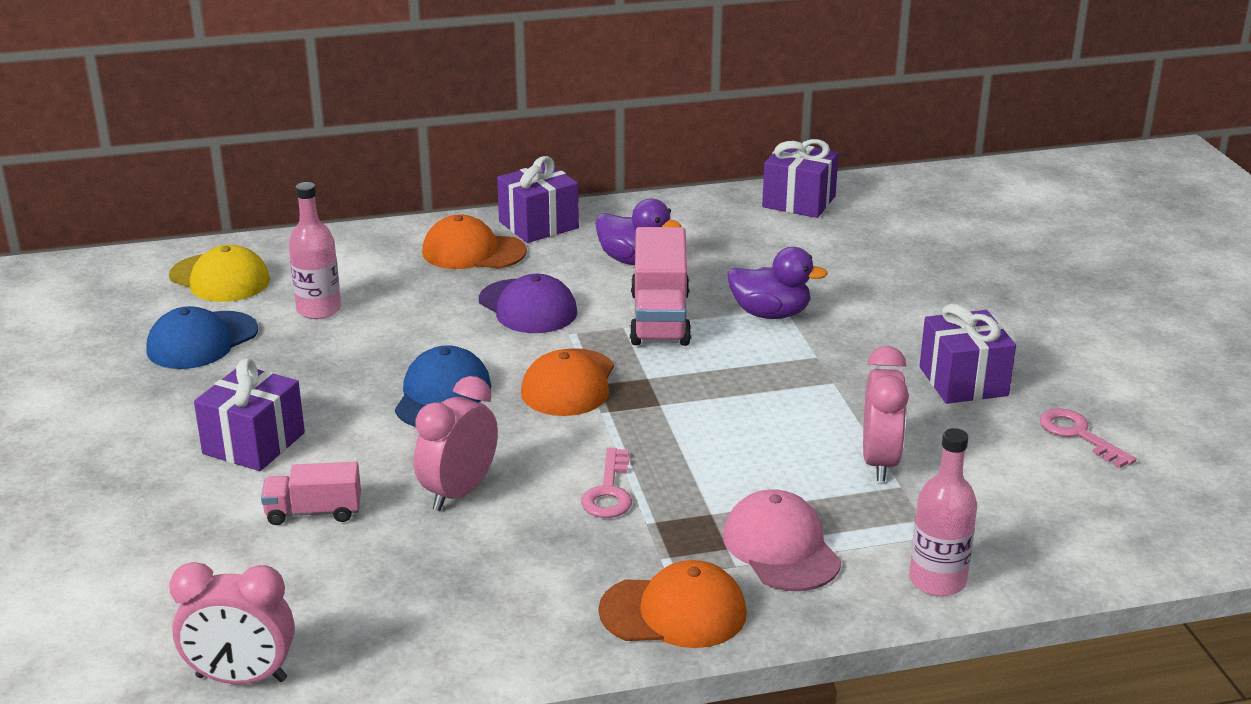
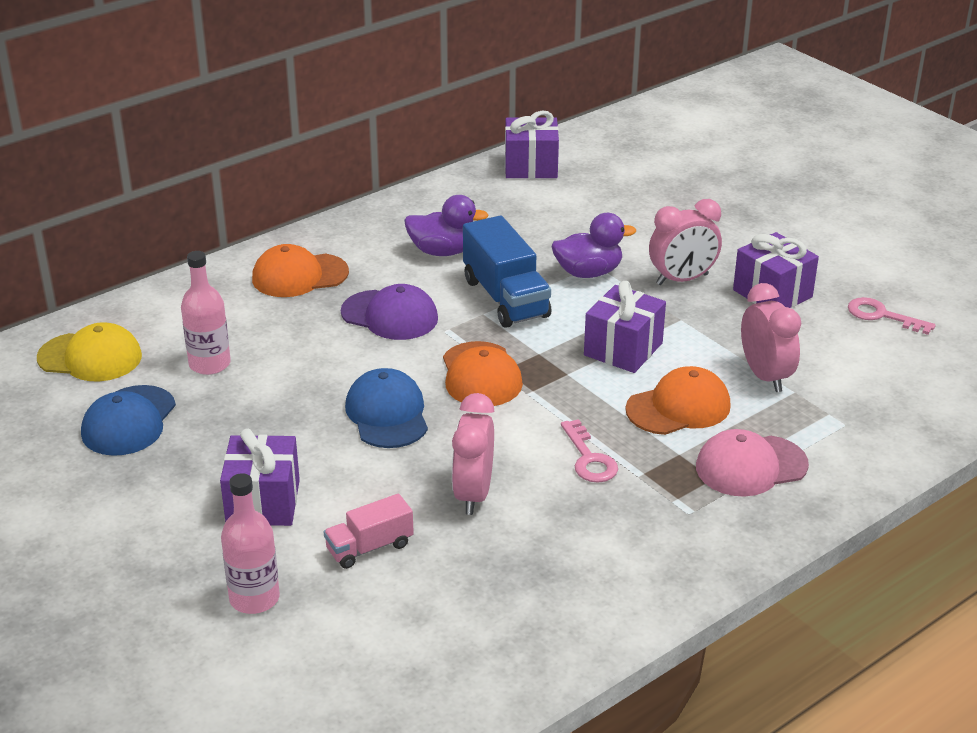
camera: 25 degrees left, 5 degrees up
pink clock [169,562,295,684] -> pink clock moved to [649,199,722,285]
purple gift [497,156,579,243] -> purple gift moved to [584,281,666,373]
orange cap [599,560,747,648] -> orange cap moved to [625,366,731,435]
pink truck [630,227,691,346] -> blue truck [463,215,551,328]
pink cap [723,489,841,591] -> pink cap turned 60 degrees counterclockwise [696,429,809,497]
pink bottle [909,428,977,596] -> pink bottle moved to [221,473,280,614]

